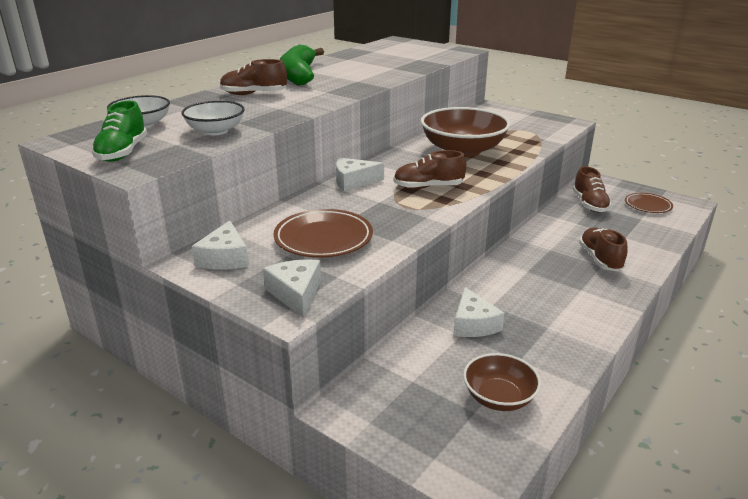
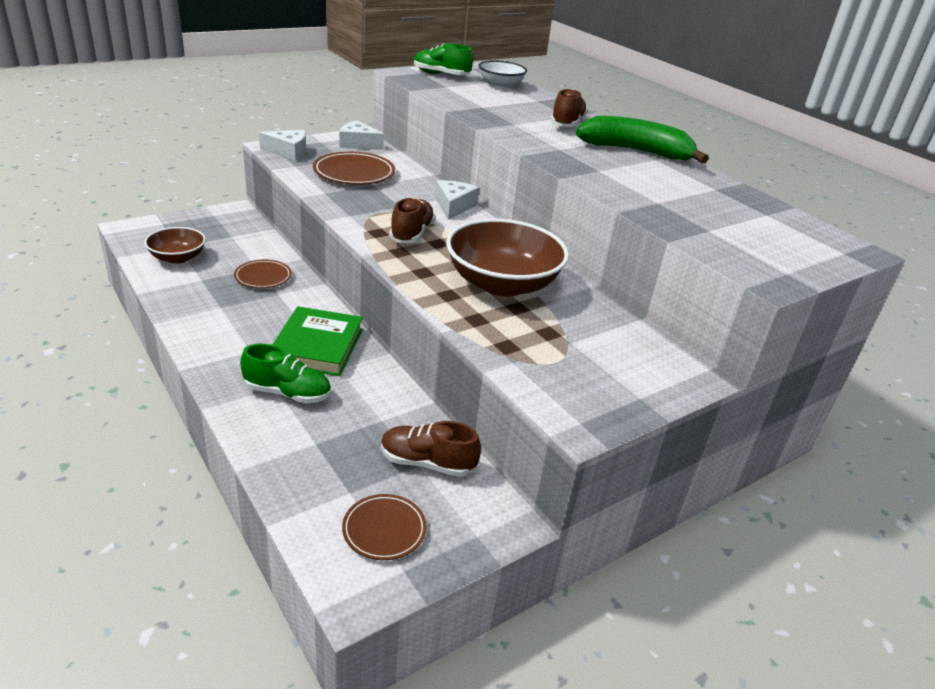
camera: 105 degrees right, 5 degrees up
white bowl [181,101,245,135] -> none
white cheese [454,287,505,337] -> brown plate [234,259,292,288]
brown shoe [579,227,628,271] -> green shoe [240,344,331,403]
none -> green book [272,306,363,376]

